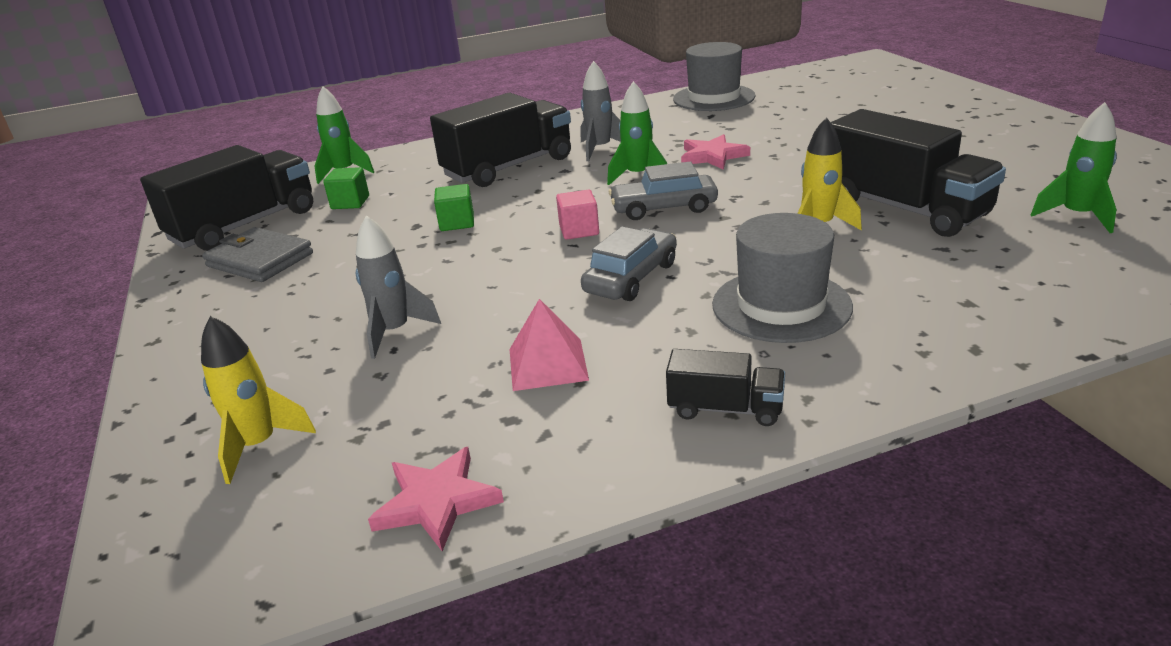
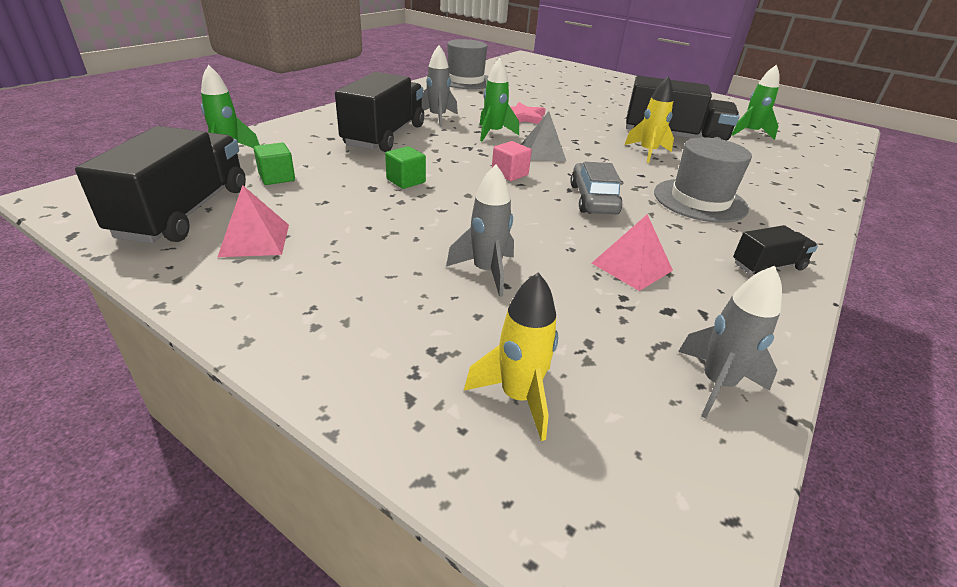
camera: 40 degrees left, 5 degrees up
grey wallet [202,227,313,282] -> pink pyramid [218,185,289,257]
pink star [368,447,504,551] -> grey rocket [678,266,782,418]
grey car [609,161,718,220] -> grey pyramid [521,112,566,161]

